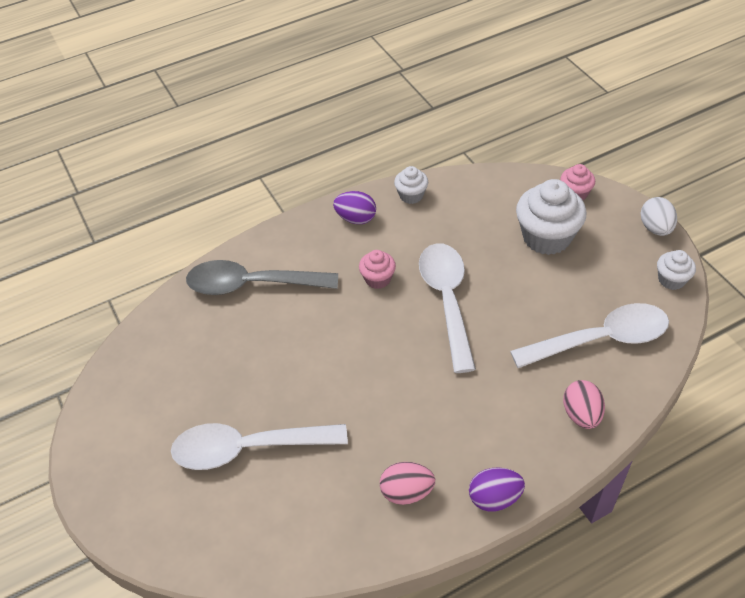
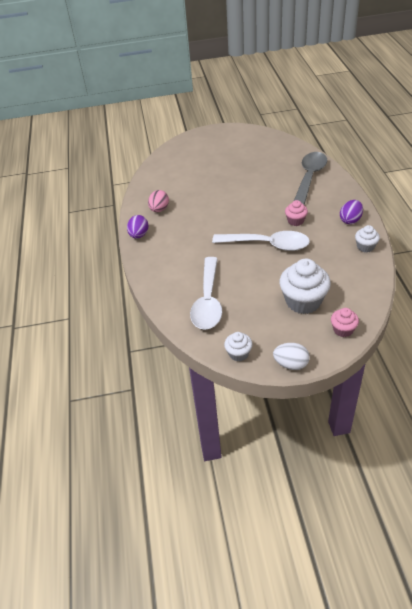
camera: 110 degrees right, 5 degrees down
white spoon [171,423,348,470] -> none
pink egg [563,380,605,429] -> none

